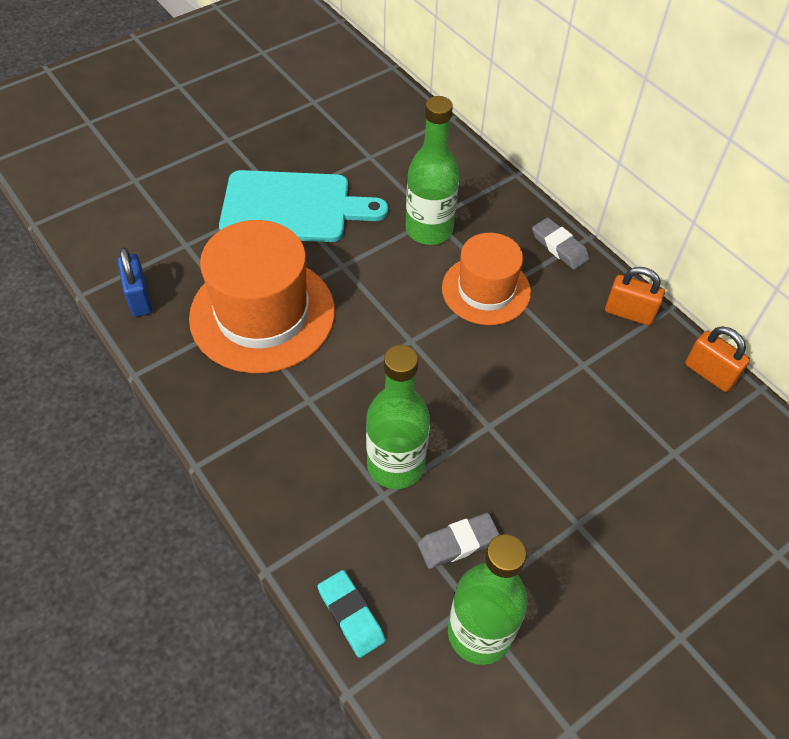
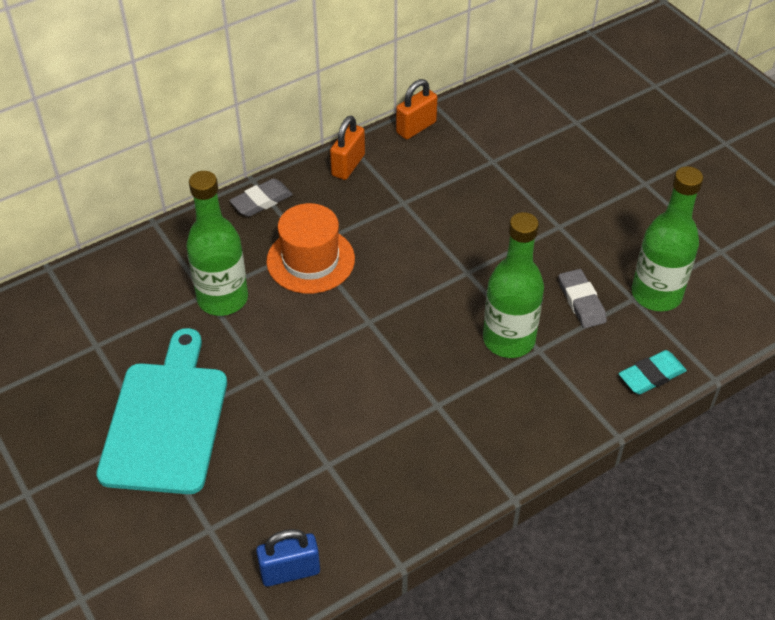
camera: 85 degrees left, 5 degrees down
orange hat [189,220,335,373] -> none

